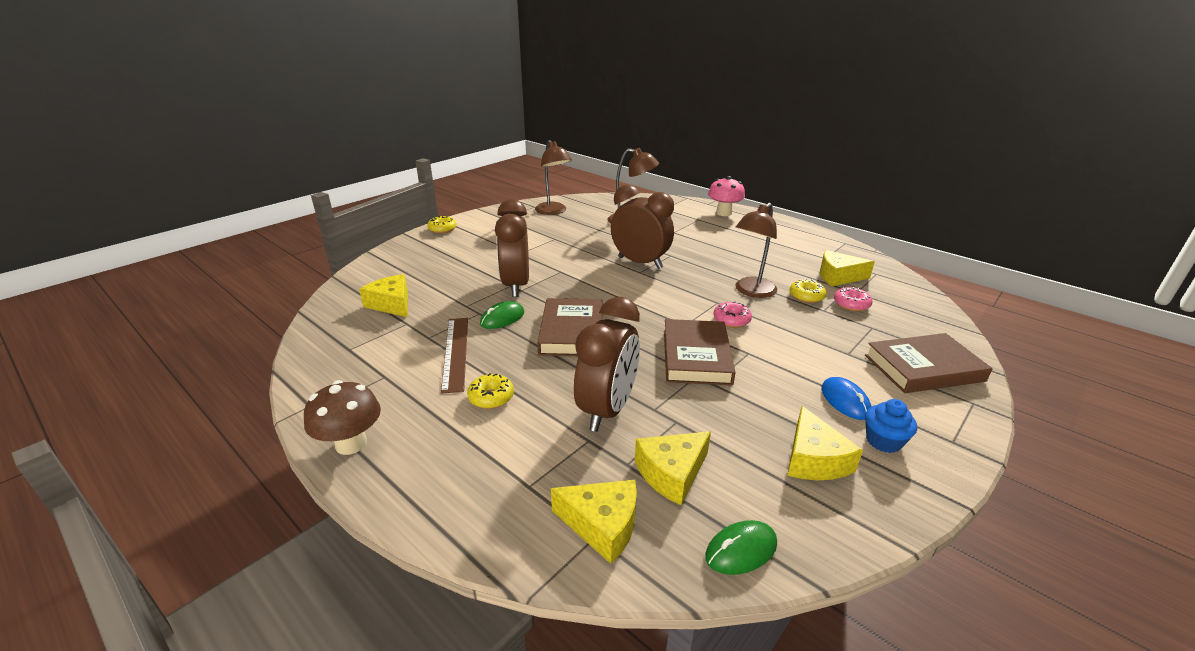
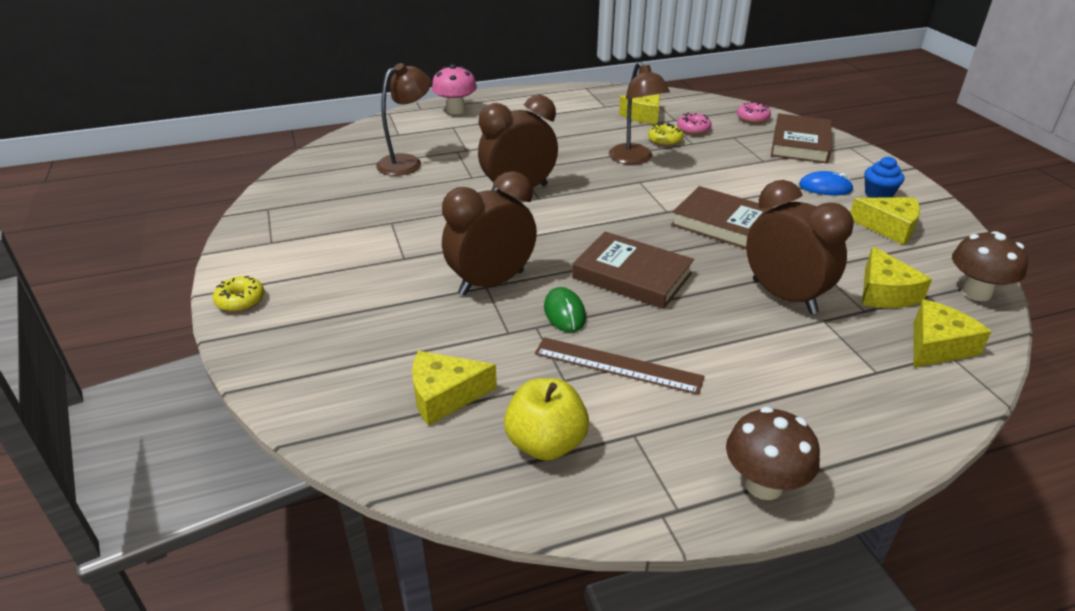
camera: 60 degrees left, 5 degrees up
yellow donut [467,373,514,409] -> none
brown clock [495,199,529,297] -> brown clock turned 120 degrees clockwise [442,171,537,295]
brown lamp [535,140,572,215] -> none
green mouse [705,520,777,575] -> brown mushroom [952,231,1028,301]
pink donut [713,301,752,328] -> pink donut moved to [737,102,771,123]
none -> yellow apple [504,378,589,461]

